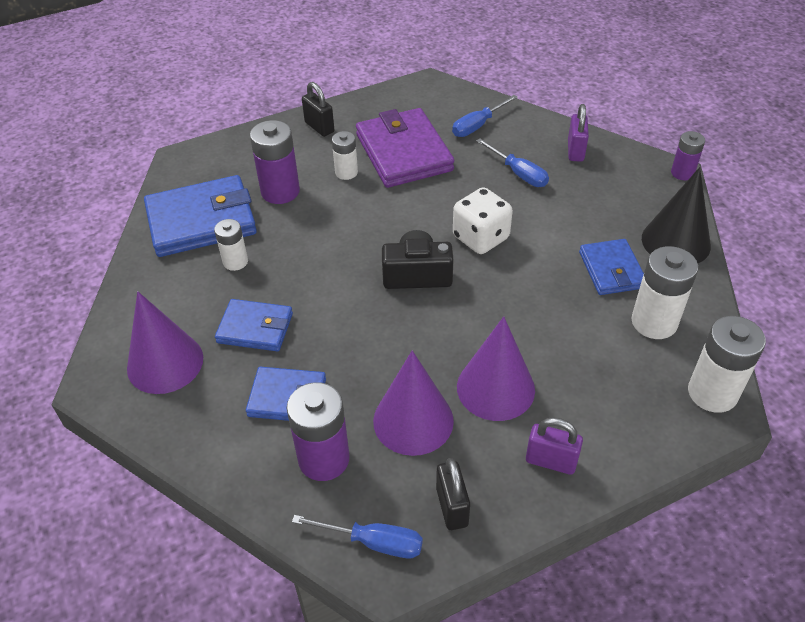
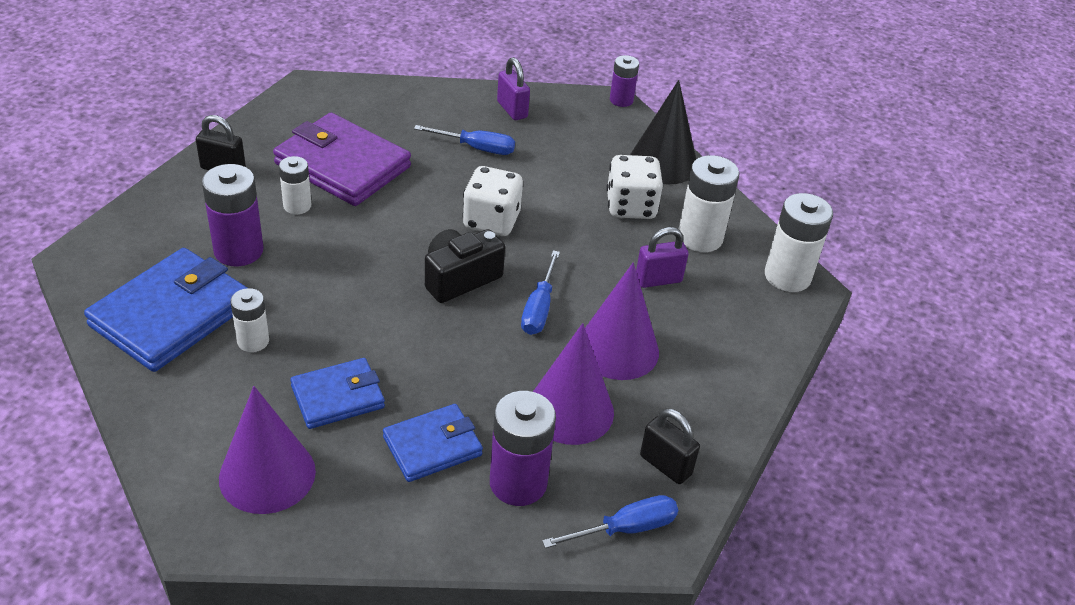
camera: 40 degrees left, 5 degrees down
blue screwdriver [452,95,518,137] -> blue screwdriver moved to [521,250,560,335]
purple padlock [526,417,583,475] -> purple padlock moved to [636,227,688,288]
blue wallet [579,239,644,295] -> white dice [606,155,663,219]

